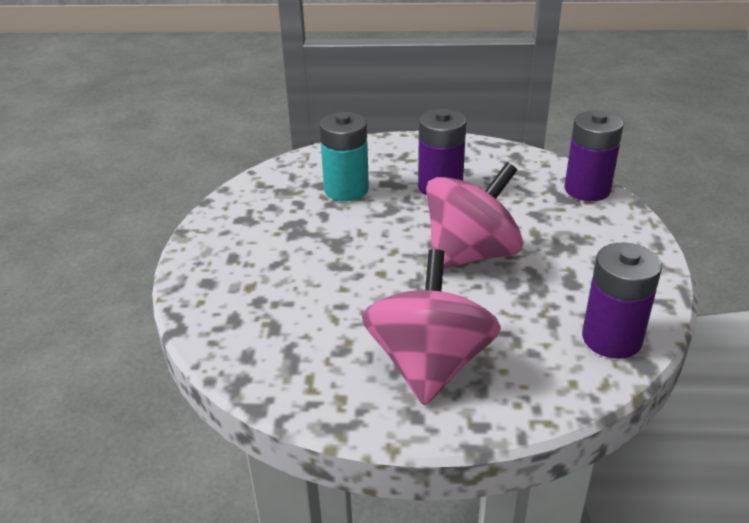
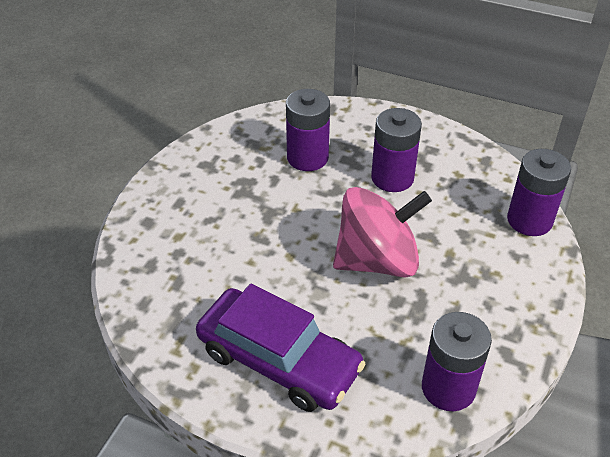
camera: 20 degrees right, 10 degrees up
turquoise battery [319,112,369,201] -> purple battery [286,89,330,171]
pink spinning top [362,249,501,405] -> purple car [196,284,365,412]

